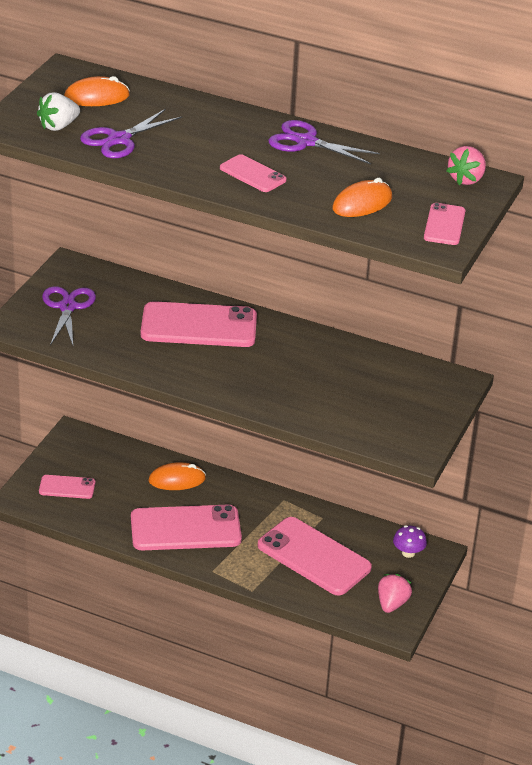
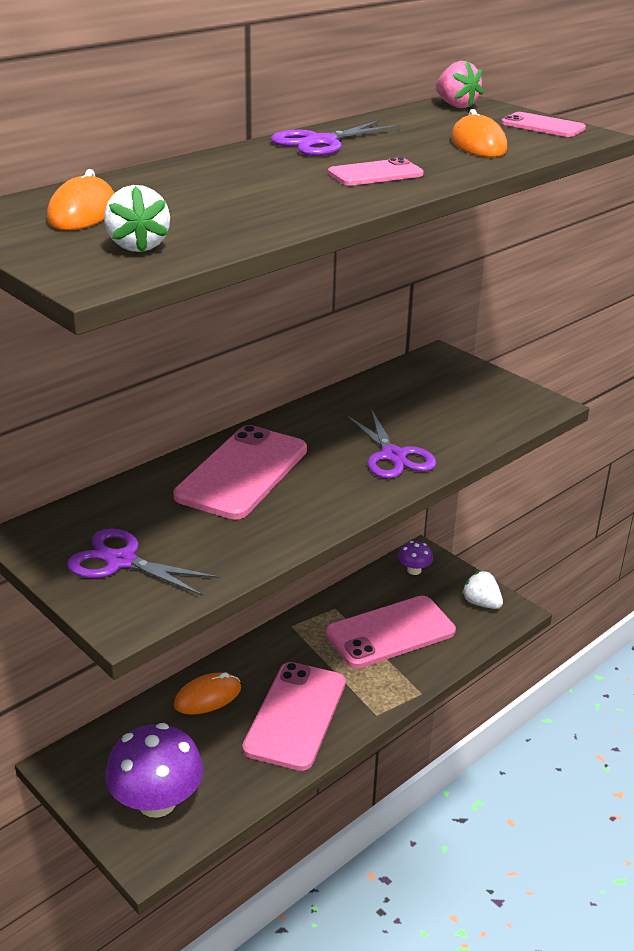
camera: 65 degrees left, 5 degrees down
pink phone [39,475,95,499] -> purple mushroom [105,723,204,818]
purple scissors [80,109,182,158] -> purple scissors moved to [347,410,436,479]
orange mouse [148,462,206,490] -> orange mouse turned 45 degrees clockwise [174,672,241,715]
pink strawberry [378,574,412,613] -> white strawberry [462,570,503,609]

